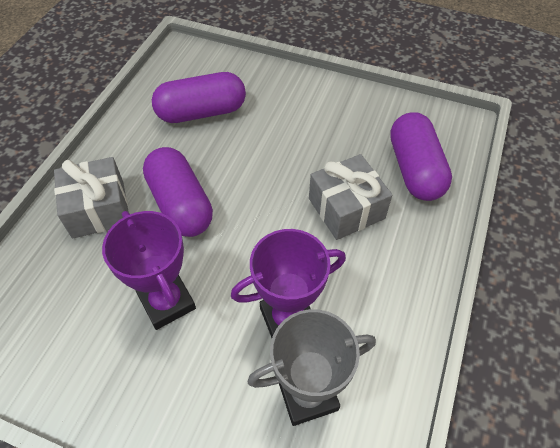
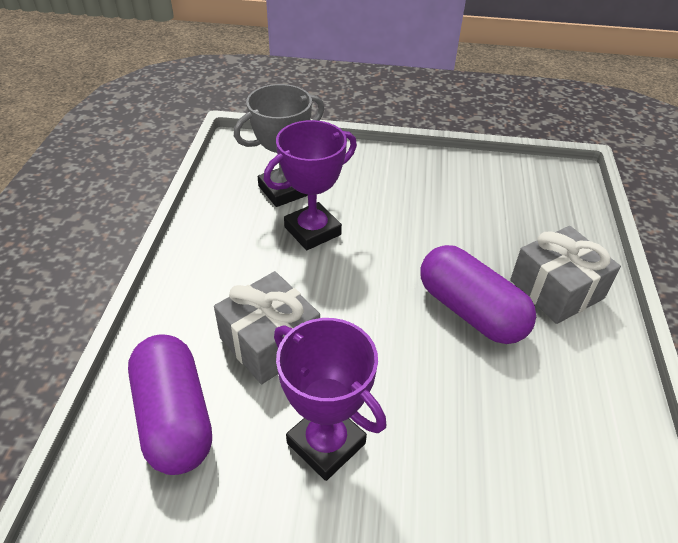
camera: 165 degrees right, 10 degrees down
purple trophy [102,211,196,330] -> purple trophy moved to [274,318,386,481]
purple capsule [152,72,246,123] -> none

